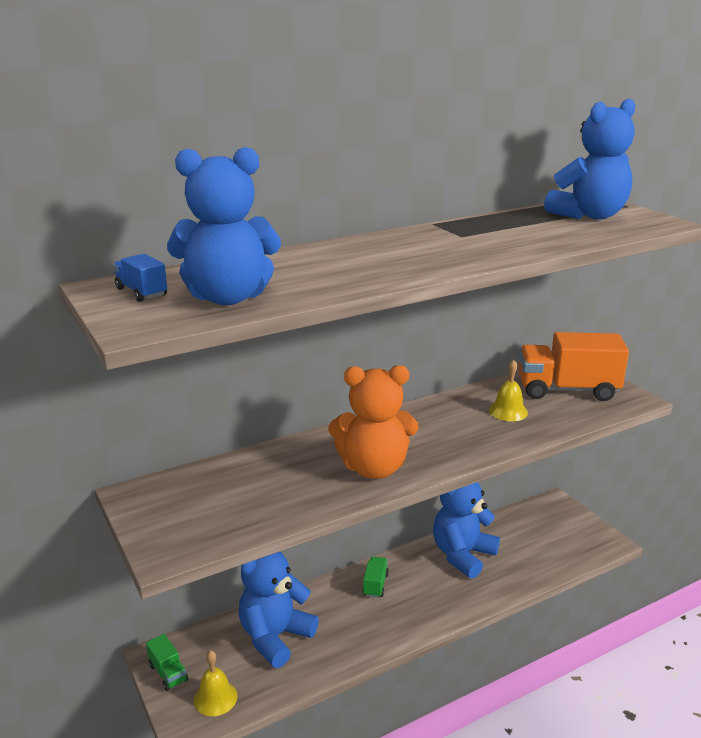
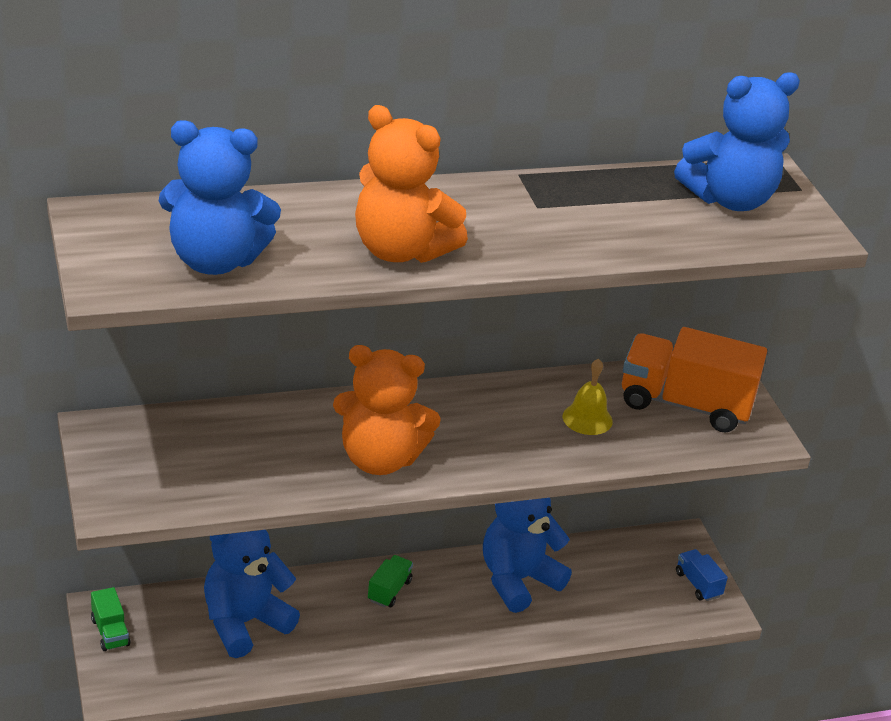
camera: 10 degrees right, 10 degrees up
blue truck [113,254,167,302] -> blue truck moved to [676,549,728,601]
yellow bell [194,650,238,716] -> none
none -> orange teddy bear [355,105,468,263]

